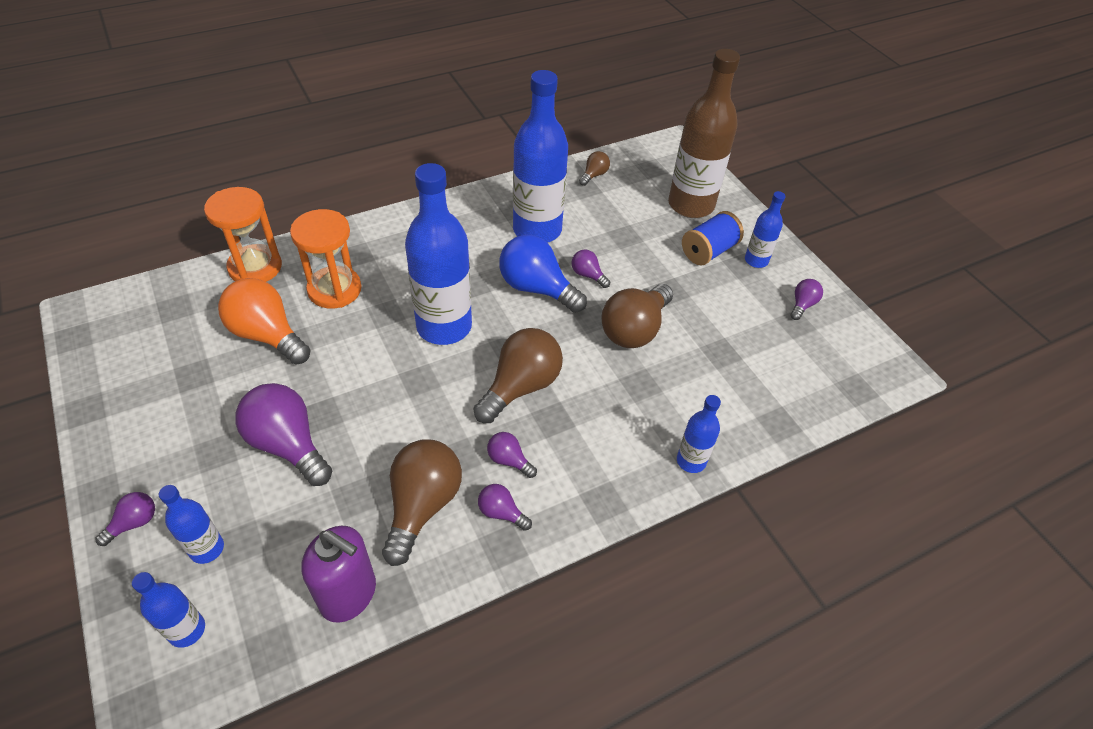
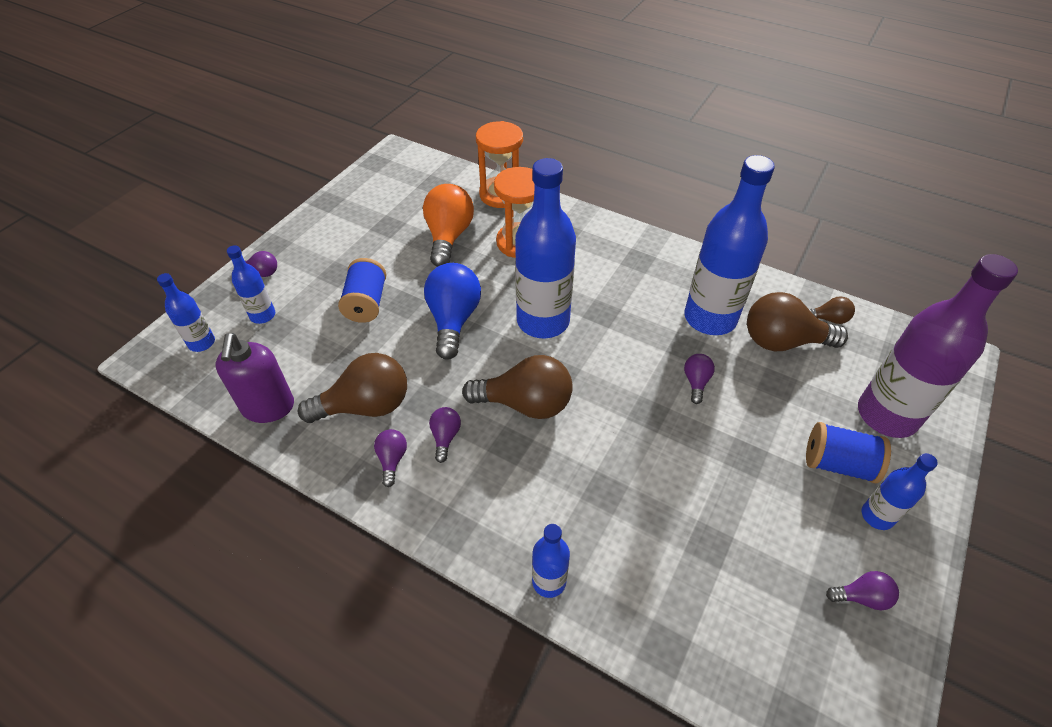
camera: 60 degrees right, 0 degrees up
purple light bulb [235,383,332,486] -> blue spool [338,258,387,323]
blue light bulb [499,235,587,313] -> blue light bulb moved to [424,263,481,360]
brown light bulb [601,284,673,348] -> brown light bulb moved to [747,292,848,351]
brown bottle [668,49,740,218] -> purple bottle [858,254,1018,438]

